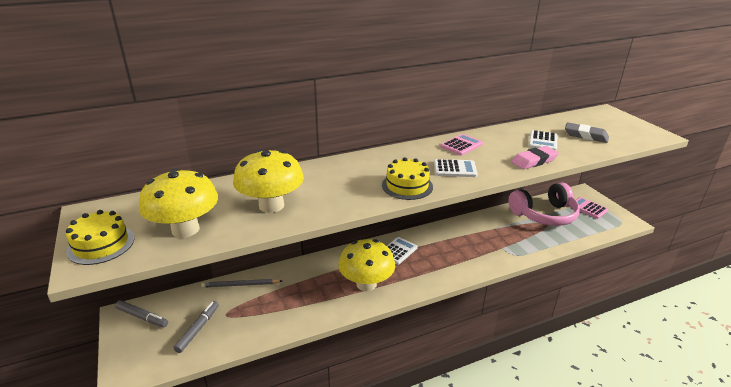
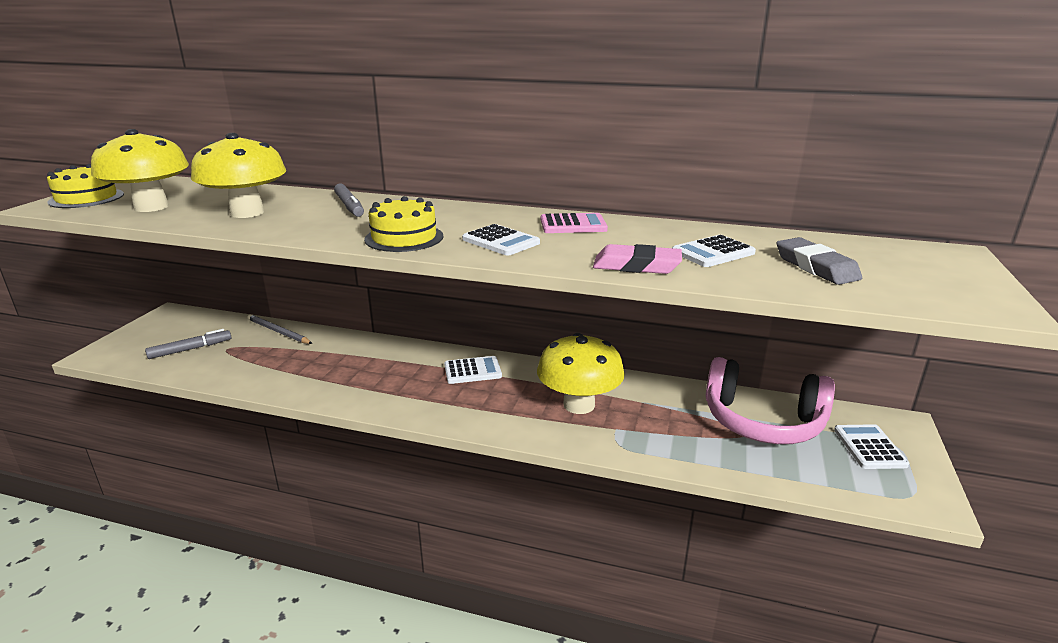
camera: 40 degrees right, 5 degrees down
grey marker [115,300,168,328] -> grey marker moved to [334,183,364,217]
yellow mushroom [338,239,395,291] -> yellow mushroom moved to [537,333,625,414]
pink calculator [569,197,608,219] -> white calculator [834,424,909,469]

